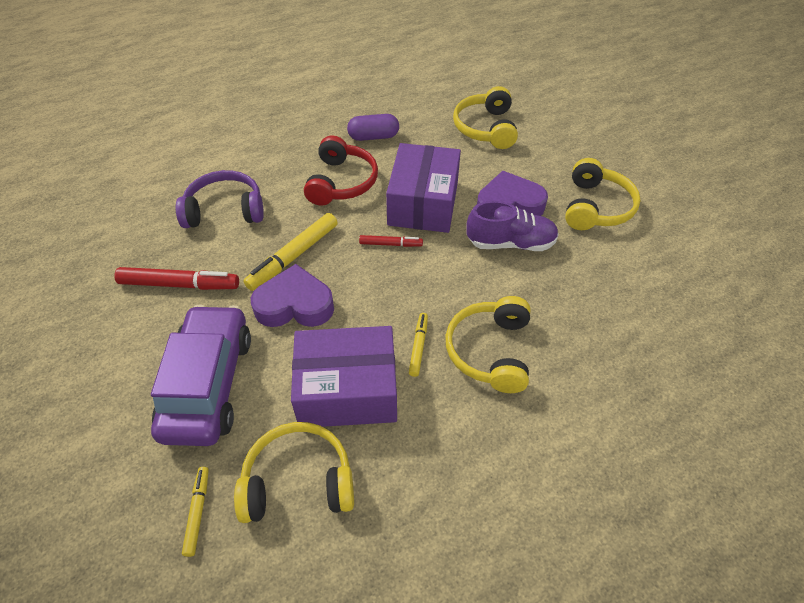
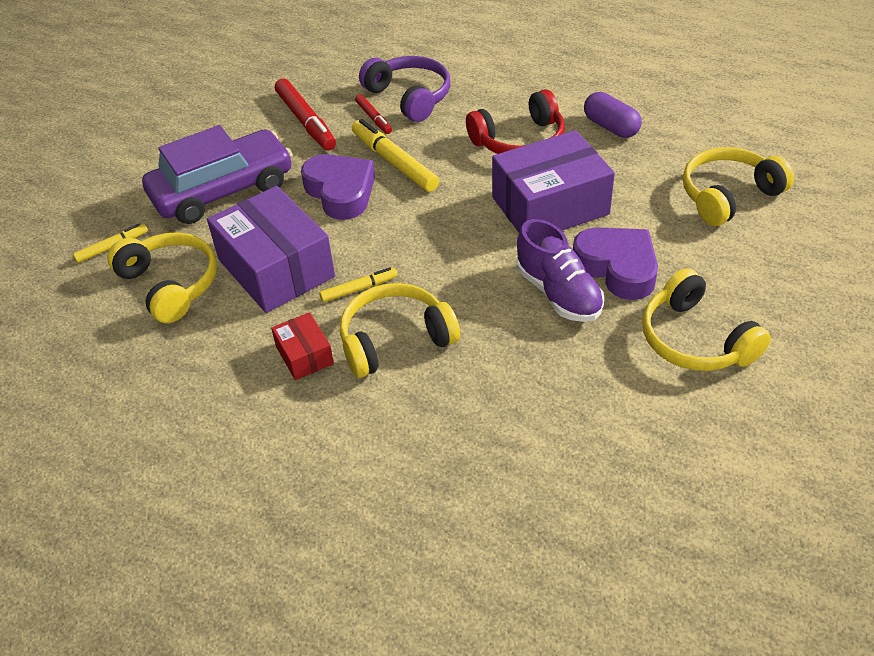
camera: 60 degrees right, 5 degrees down
yellow marker [243,213,338,291] -> yellow marker turned 45 degrees clockwise [352,119,439,192]
red marker [359,235,423,247] -> red marker moved to [355,94,392,134]
yellow headphones [565,158,641,230] -> yellow headphones turned 75 degrees clockwise [642,268,771,371]
none -> red box [271,312,334,380]

